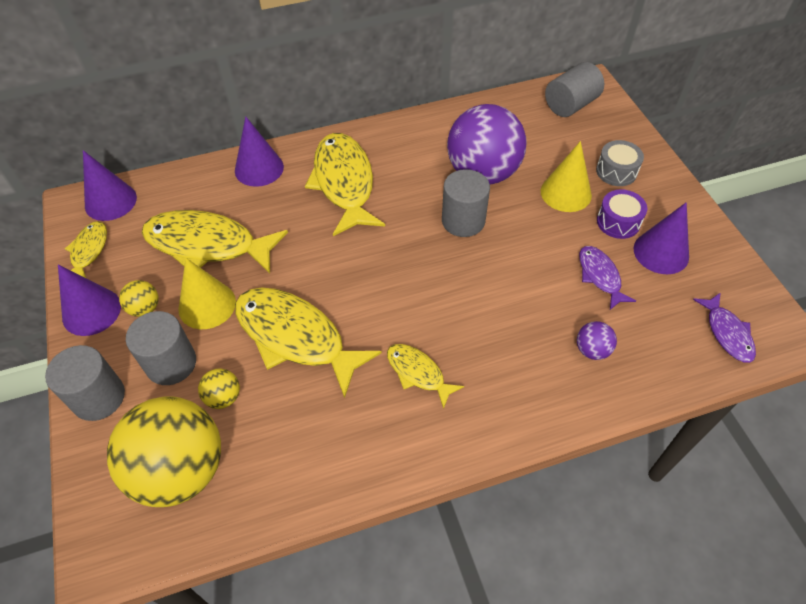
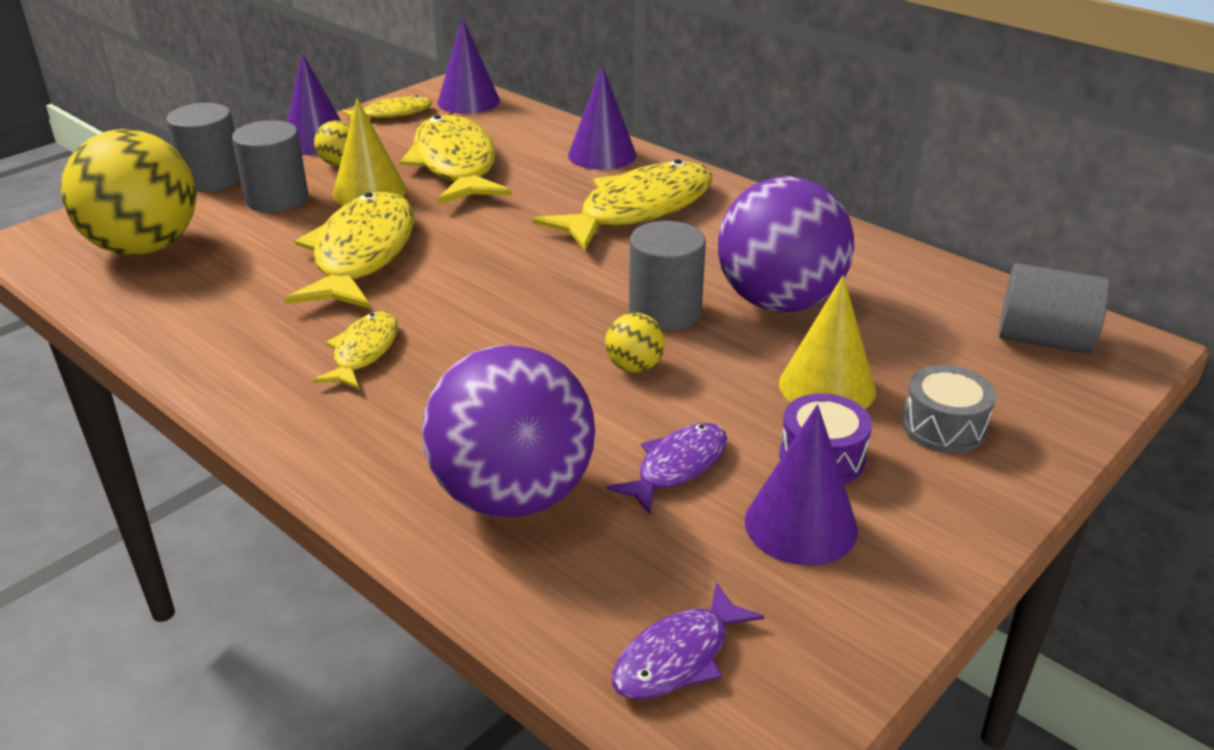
camera: 60 degrees right, 20 degrees down
yellow ball [198,368,240,409] -> yellow ball moved to [605,313,665,372]
purple ball [577,321,617,360] -> purple ball [422,345,595,518], size x2.41

